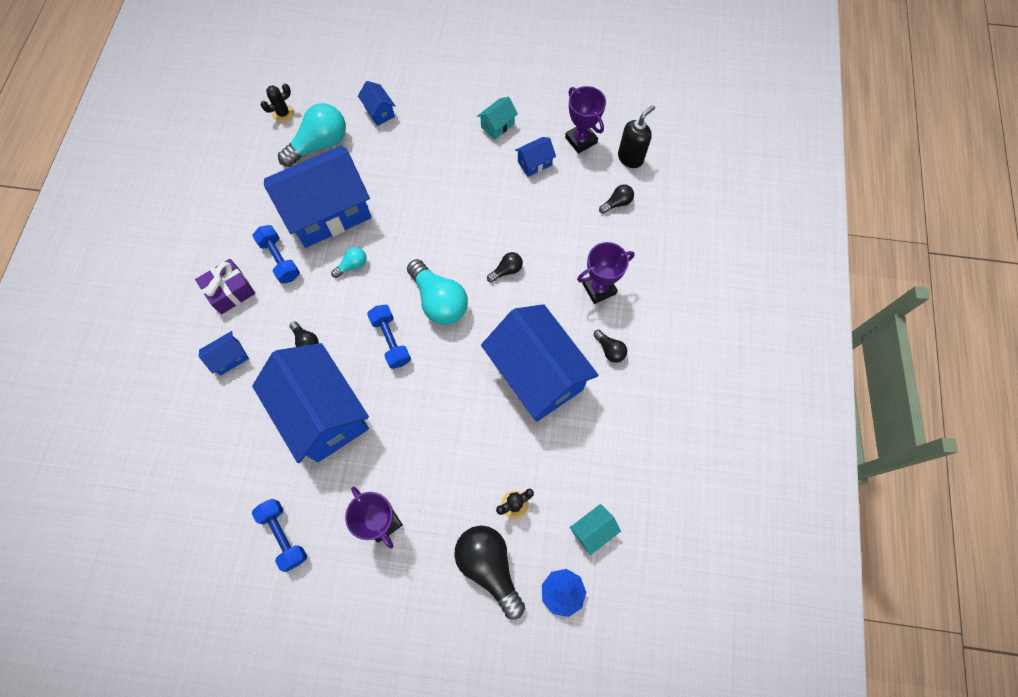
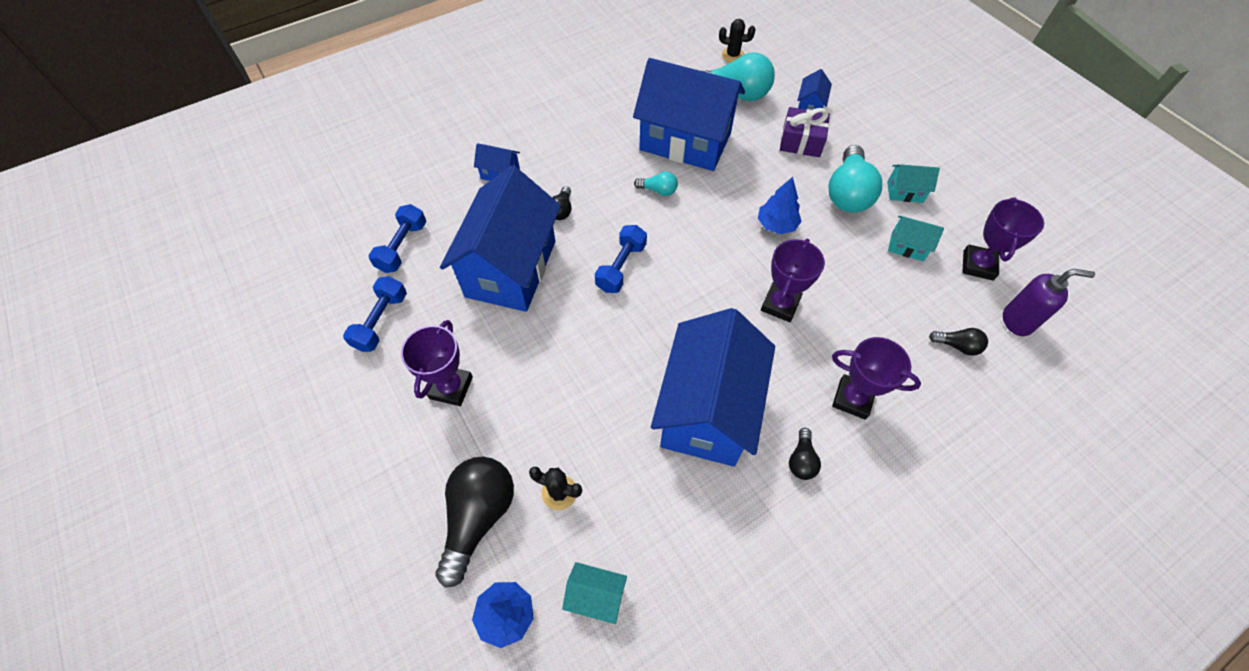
camera: 50 degrees right, 10 degrees down
purple gift [195,259,255,314] -> purple gift moved to [780,107,830,157]
blue dumbbell [252,225,300,284] -> blue dumbbell moved to [368,204,426,273]
turquoise light bulb [407,259,468,325] -> turquoise light bulb moved to [828,145,882,212]
black light bulb [487,252,523,283] -> purple trophy [761,239,825,322]
blue house [515,137,556,177] -> turquoise house [888,216,944,261]
black soap dispenser [618,105,655,168] -> purple soap dispenser [1003,269,1095,336]
none -> blue tree [758,177,802,234]

